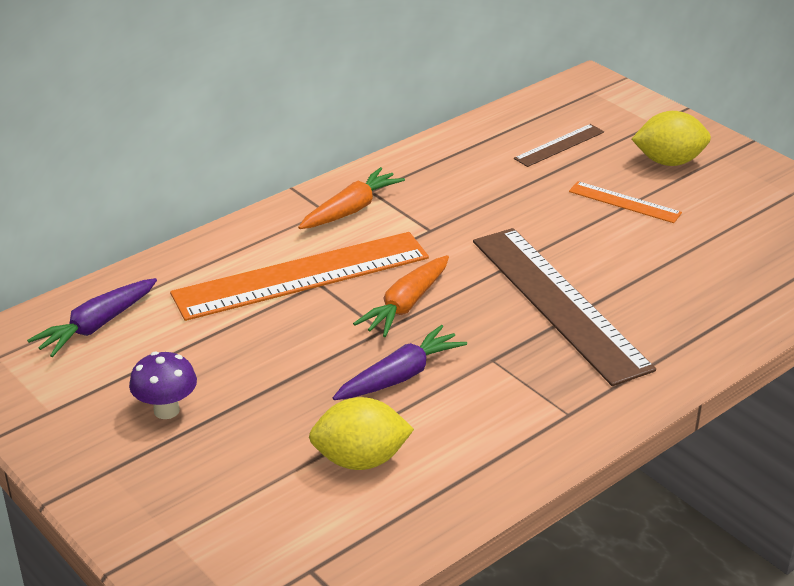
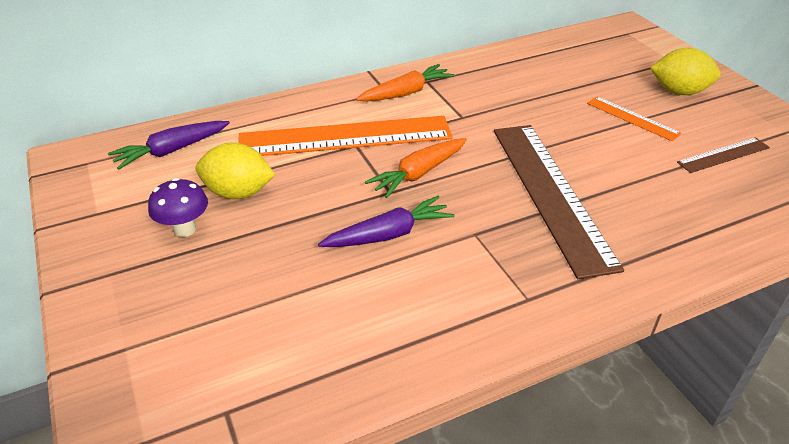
camera: 15 degrees right, 5 degrees up
yellow lemon [309,397,414,470] -> yellow lemon moved to [196,142,275,199]
brown ruler [514,124,604,167] -> brown ruler moved to [677,137,770,173]

